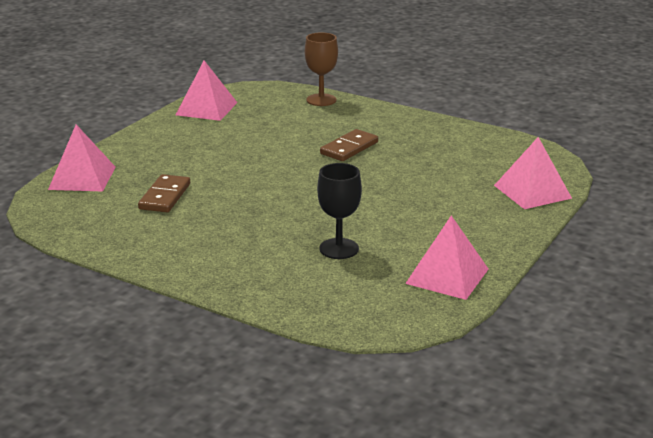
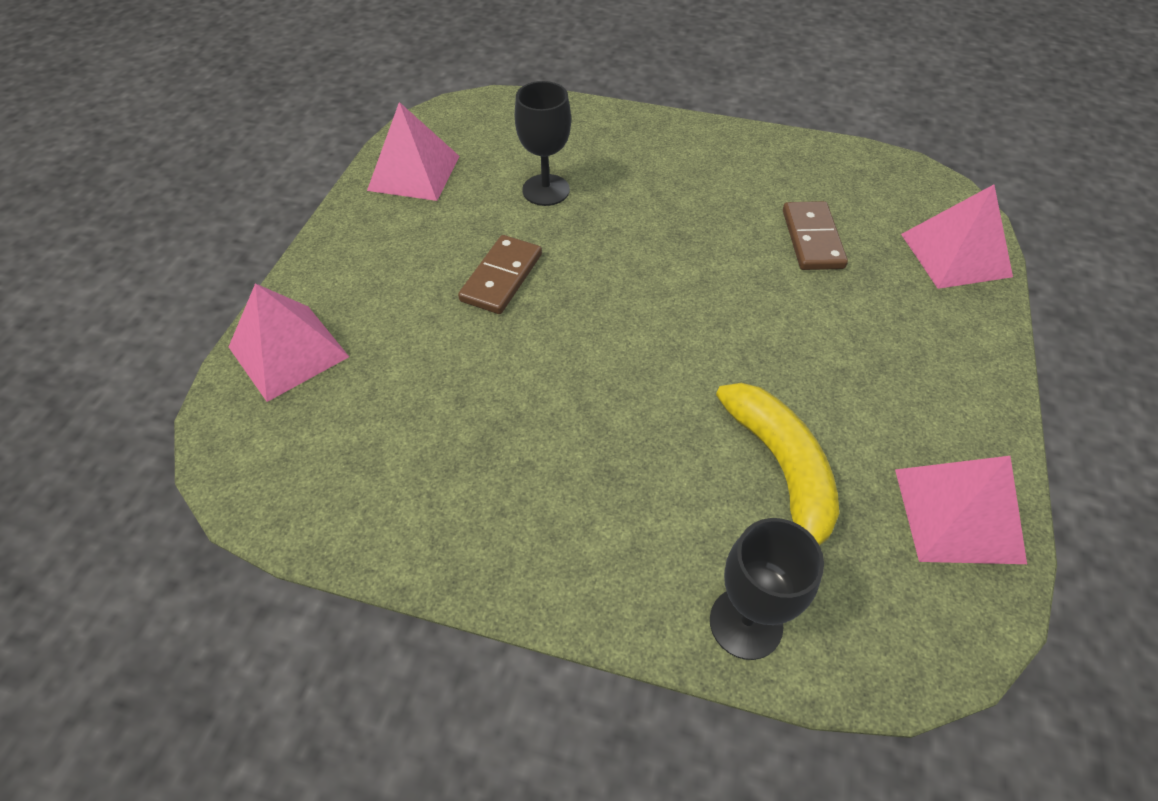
camera: 165 degrees right, 25 degrees up
brown goblet [305,32,338,106] -> black goblet [710,518,824,660]
brown domino [320,129,378,161] -> brown domino moved to [458,235,542,314]
none -> yellow banana [716,383,839,546]

